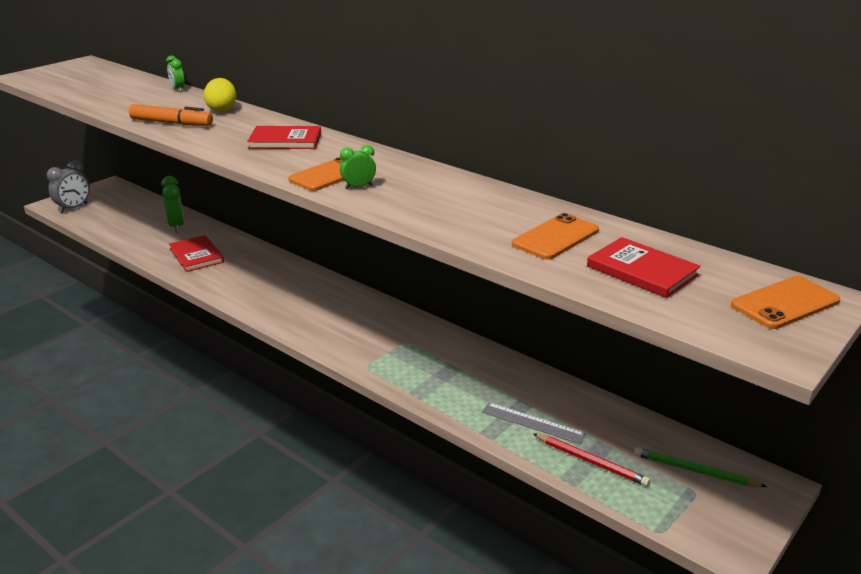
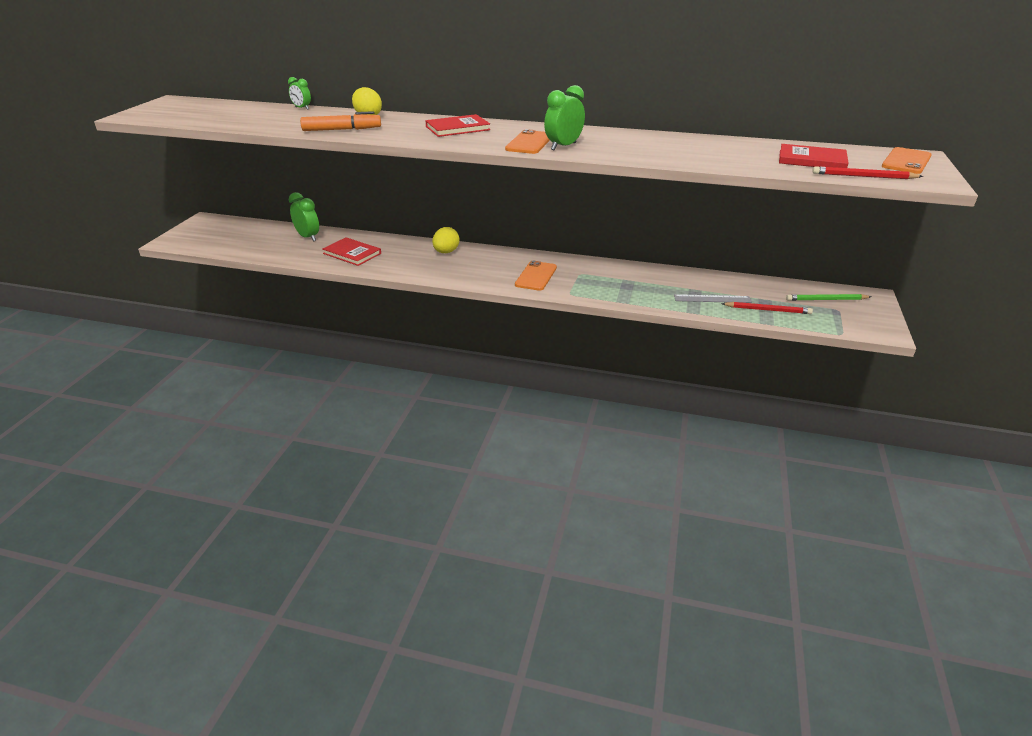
camera: 25 degrees left, 5 degrees up
grey clock [47,160,90,213] -> none
green clock [340,145,376,189] -> green clock [544,85,585,150], size x1.65
orange phone [512,213,599,259] -> orange phone moved to [515,261,557,291]
none -> yellow egg [432,227,460,253]
none -> red pencil [812,166,923,179]

